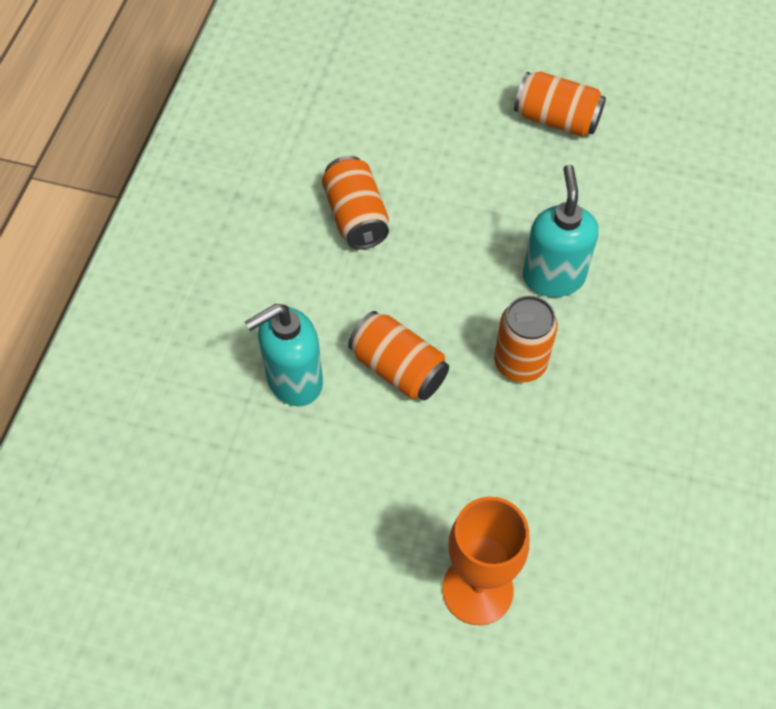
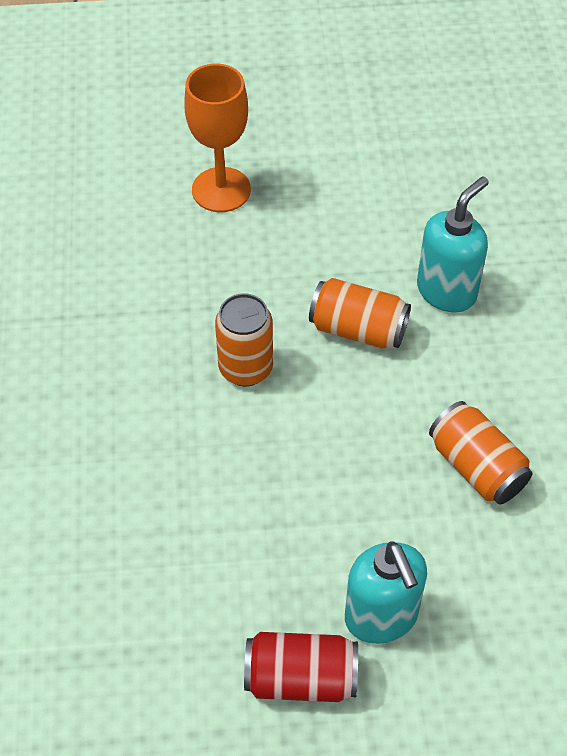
camera: 160 degrees right, 5 degrees down
orange can [514,72,606,137] -> red can [244,632,358,702]
turquoise soap dispenser [523,165,599,297] -> turquoise soap dispenser moved to [345,541,427,644]

